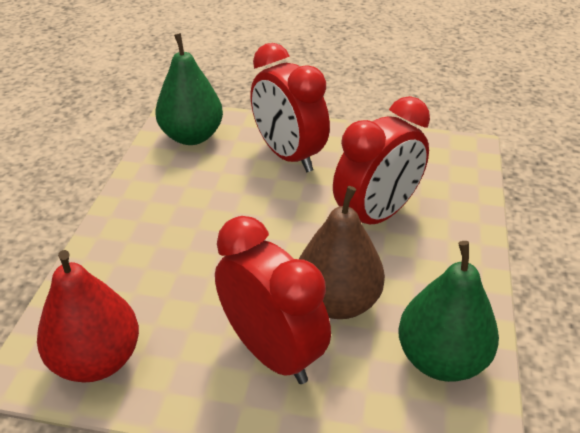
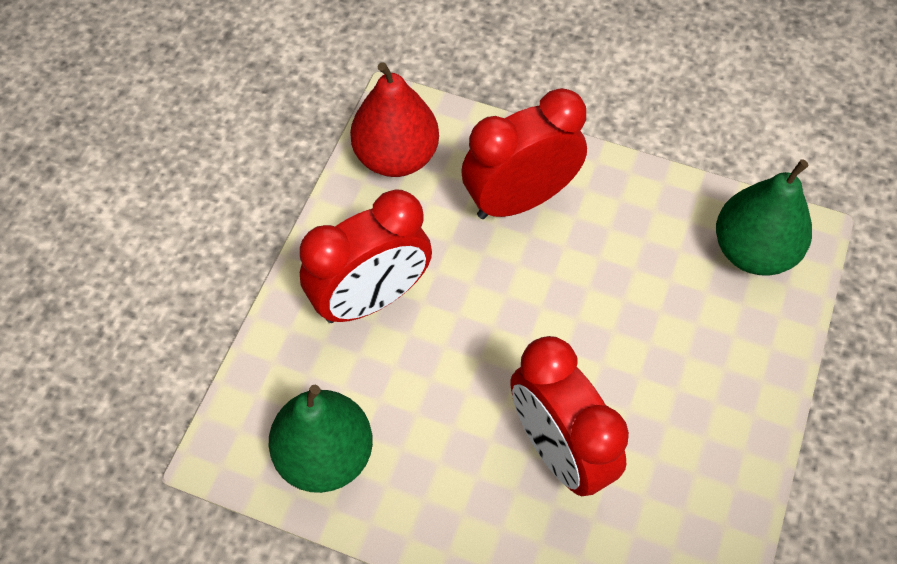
camera: 100 degrees right, 20 degrees up
red clock [251,43,330,172] -> red clock moved to [461,88,587,219]
brown pear [299,186,385,319] -> none

